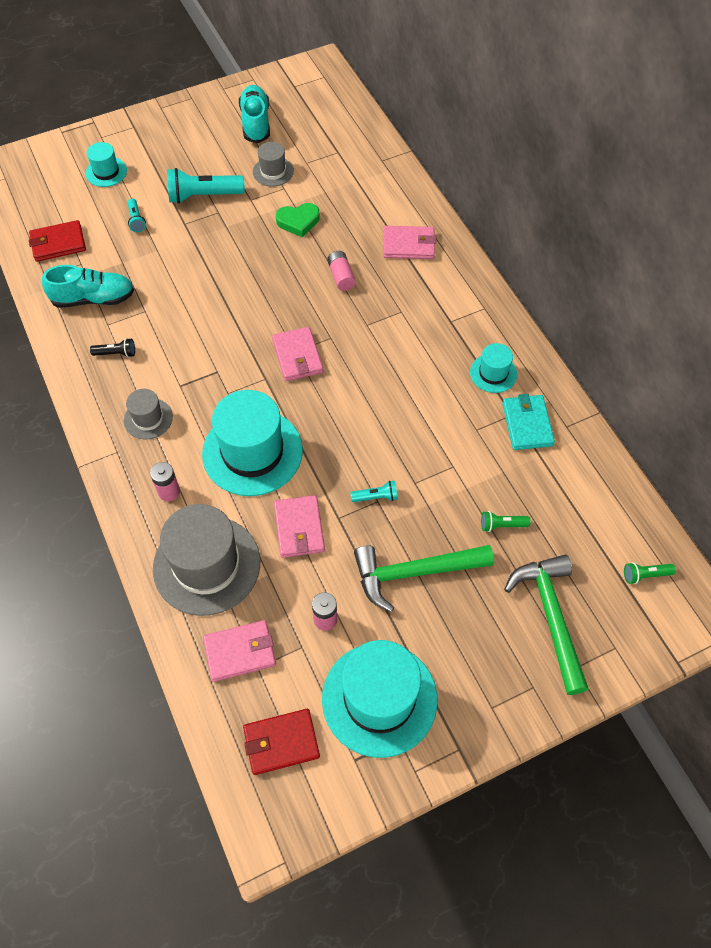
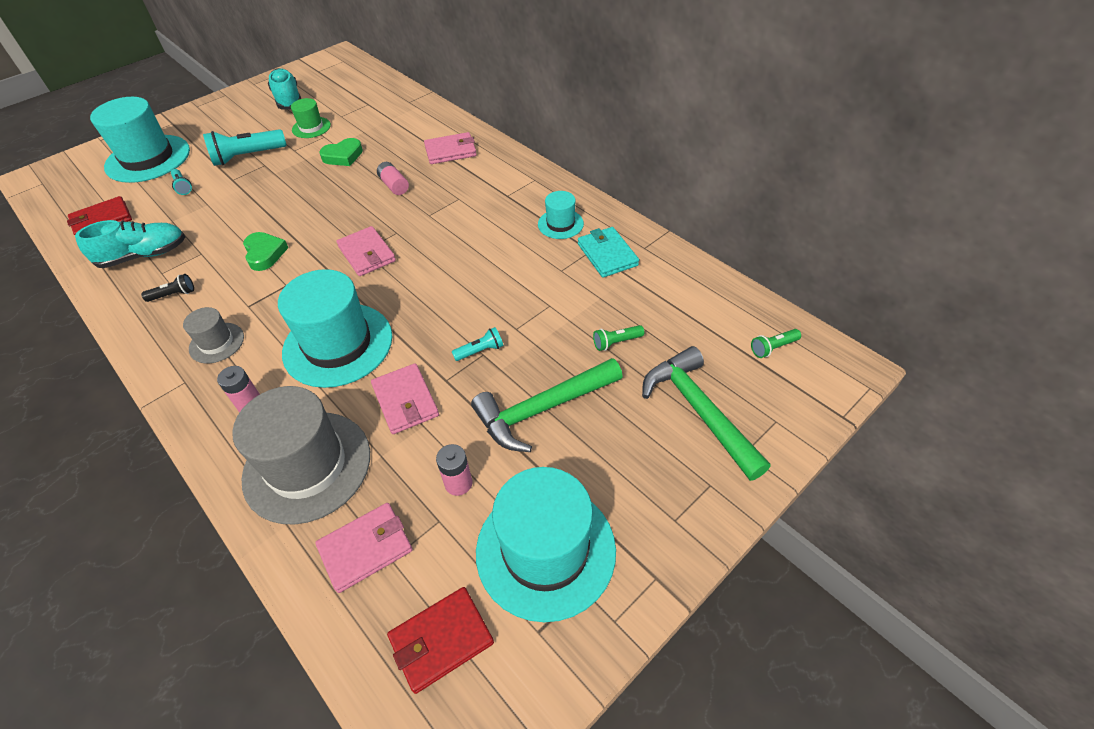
camera: 15 degrees left, 10 degrees down
turquoise hat [86,142,127,187] -> turquoise hat [90,97,190,183], size x2.02
grey hat [253,142,294,187] -> green hat [291,98,331,138]
none -> green heart [243,232,288,271]

